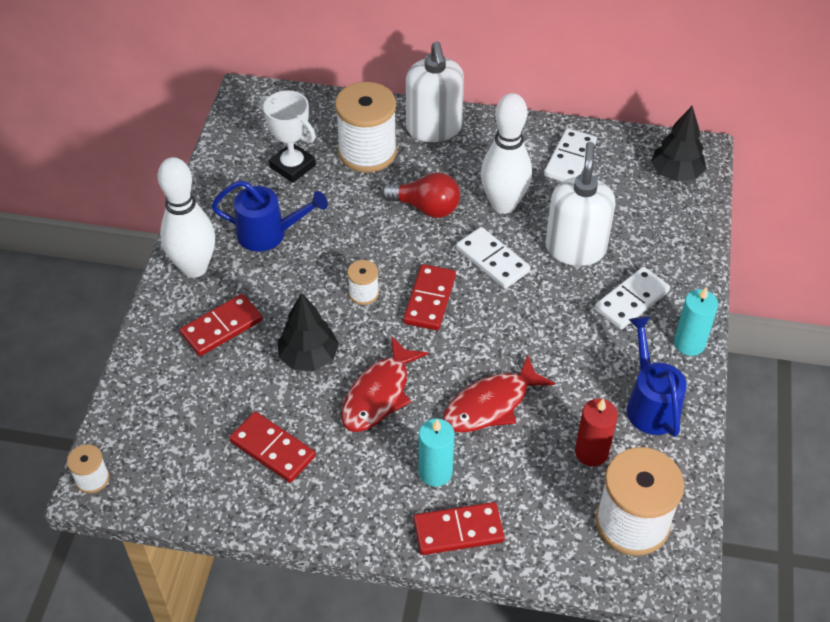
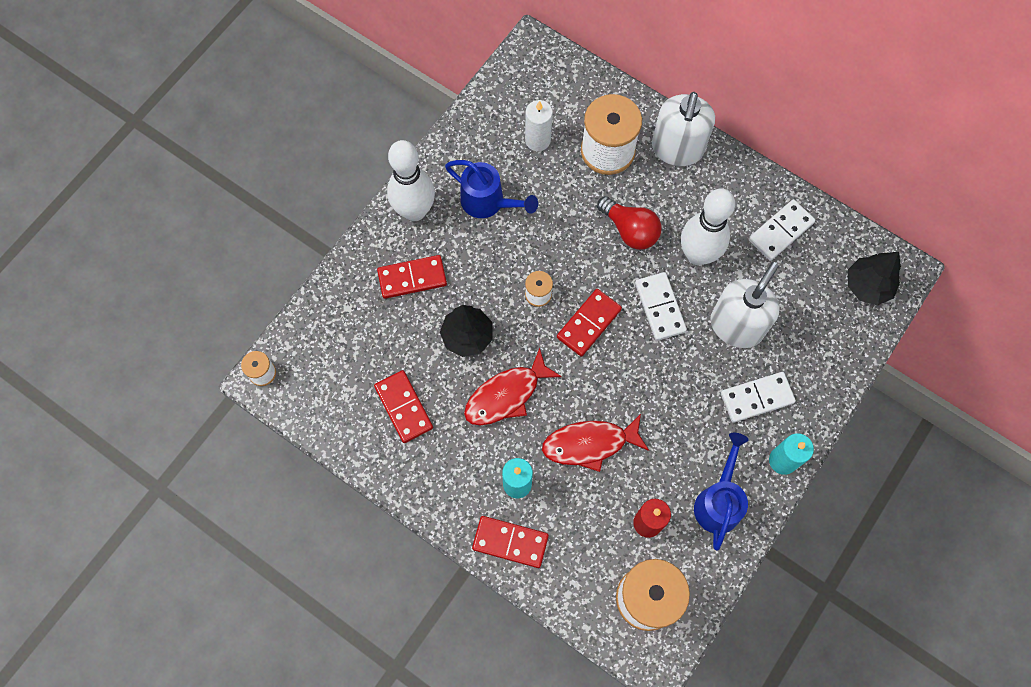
camera: 25 degrees right, 20 degrees up
white trophy [260,90,316,183] -> white candle [525,100,553,151]

